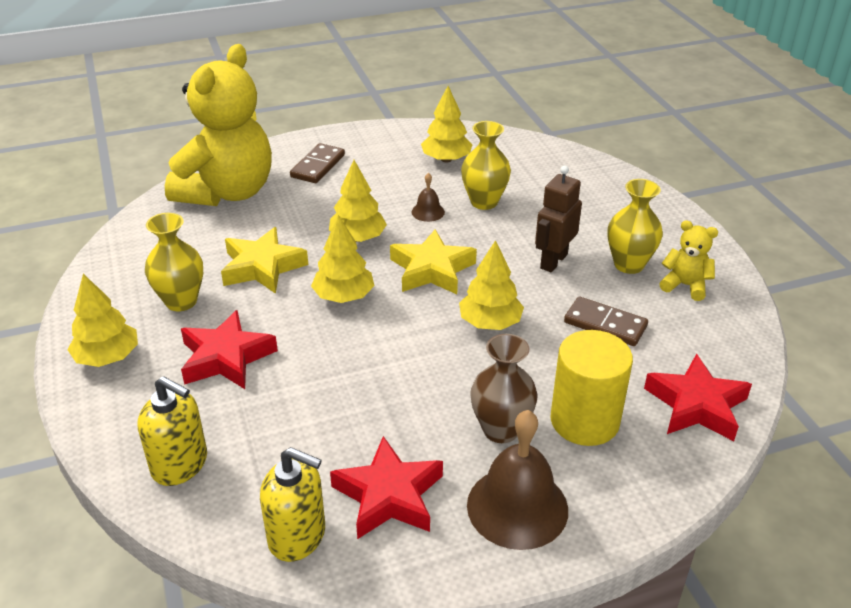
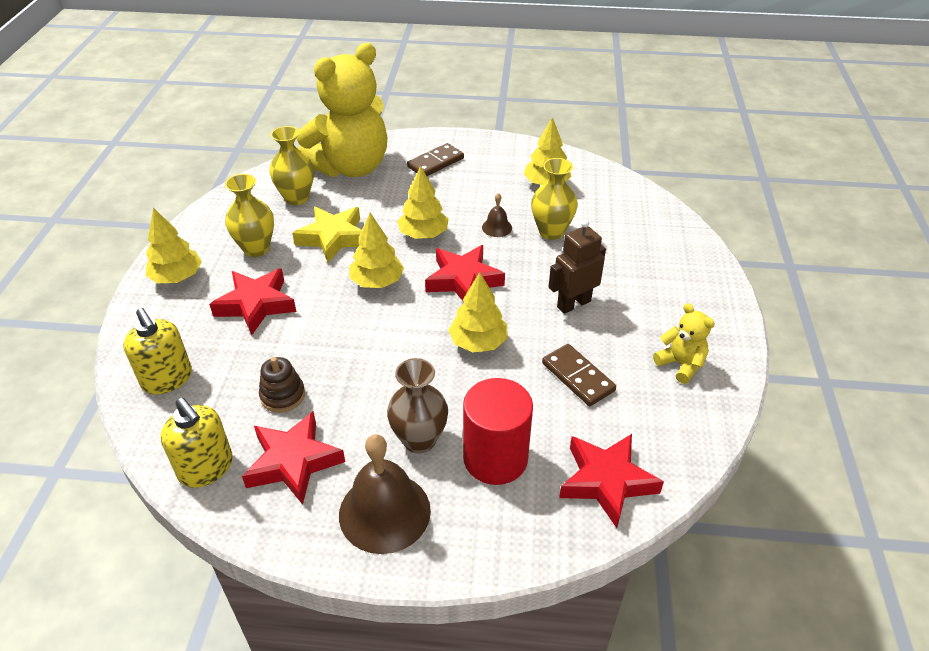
camera: 25 degrees right, 5 degrees up
yellow star [390,229,477,294] -> red star [425,245,505,302]
yellow cylinder [551,330,633,446] -> red cylinder [463,378,533,485]
yellow vase [608,179,663,274] -> yellow vase moved to [269,126,314,205]
none -> brown stacking toy [259,357,305,413]

